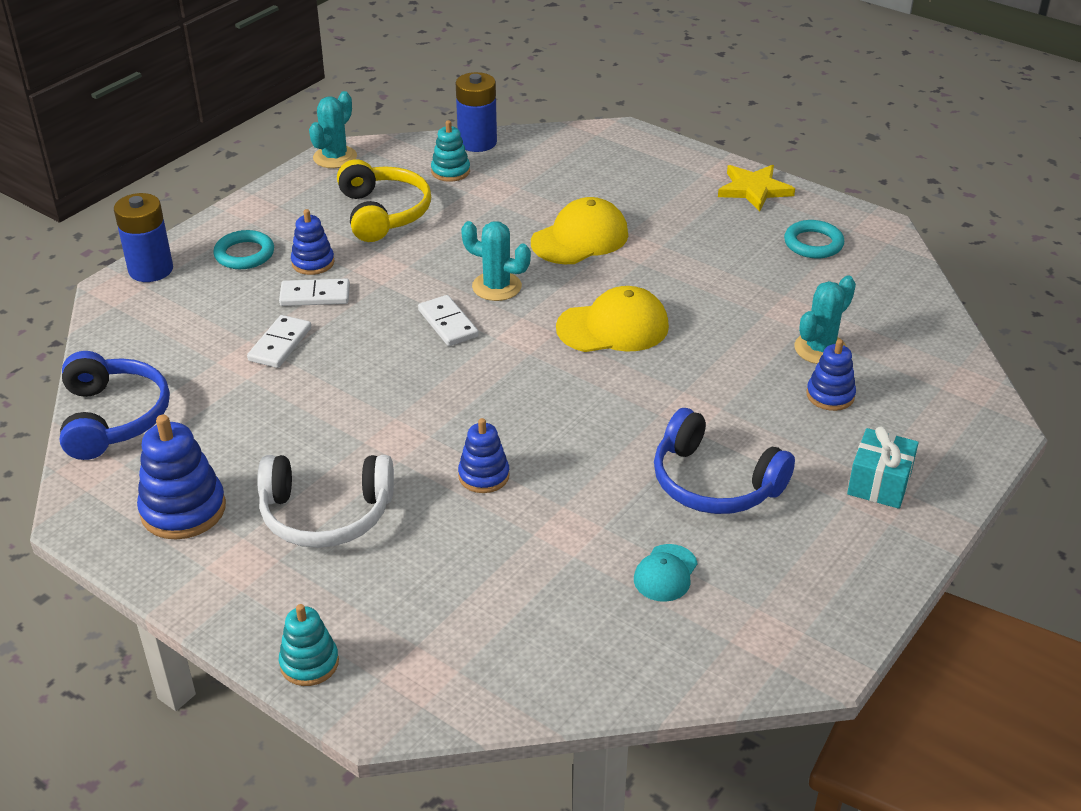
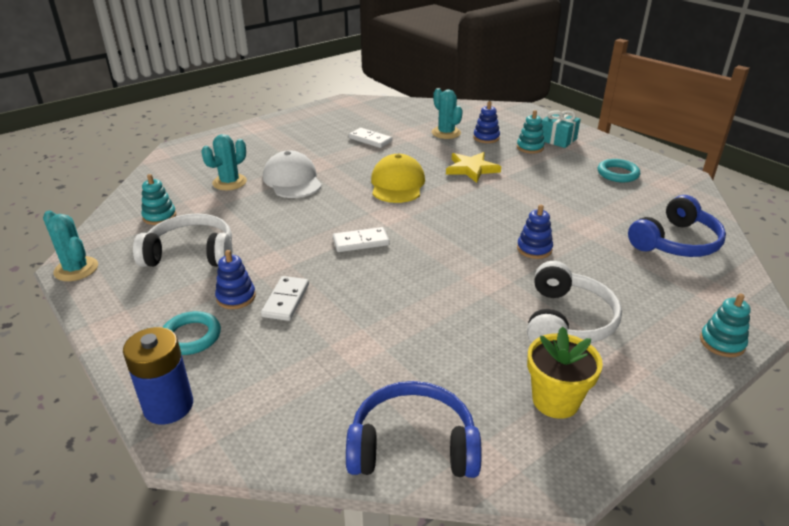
camera: 75 degrees left, 5 degrees down
blue stacking toy [137,415,226,539] -> yellow flower pot [527,326,603,419]
white domino [247,315,311,368] -> white domino moved to [349,128,392,148]
yellow headphones [337,159,431,242] -> white headphones [133,214,232,267]
blue battery [456,72,497,152] -> none
turquoise cactus [461,221,531,301] -> turquoise cactus moved to [201,134,247,190]
yellow cap [531,197,628,264] -> white cap [263,150,322,198]
turquoise cap [634,544,698,602] -> none
blue headphones [654,408,795,514] -> blue headphones moved to [628,195,726,257]
yellow star [718,165,795,212] -> yellow star moved to [446,152,501,183]
turquoise ring [784,220,844,258] -> turquoise ring moved to [598,159,640,182]
none -> turquoise stacking toy [517,110,545,153]

